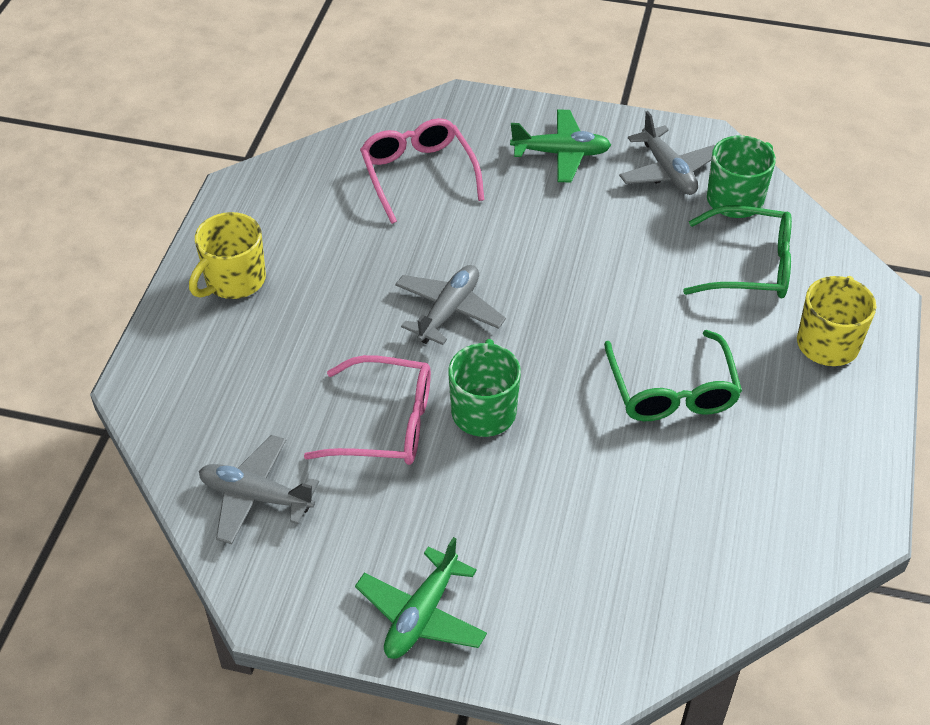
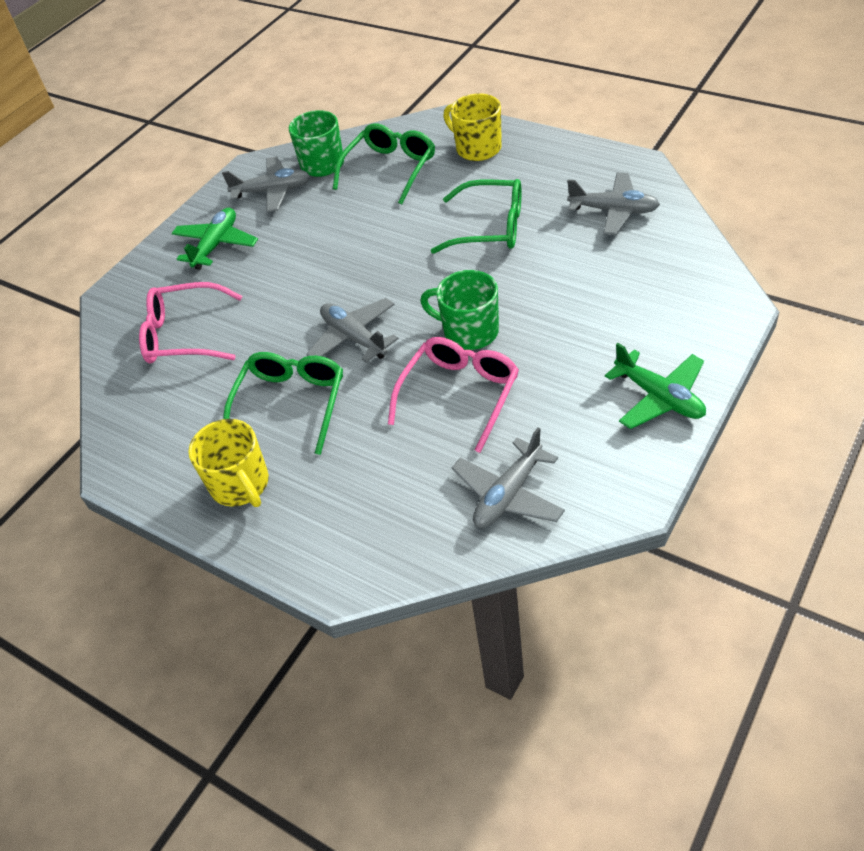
camera: 65 degrees left, 0 degrees up
none -> green glasses [223,352,343,455]
none -> grey plane [567,172,660,235]

